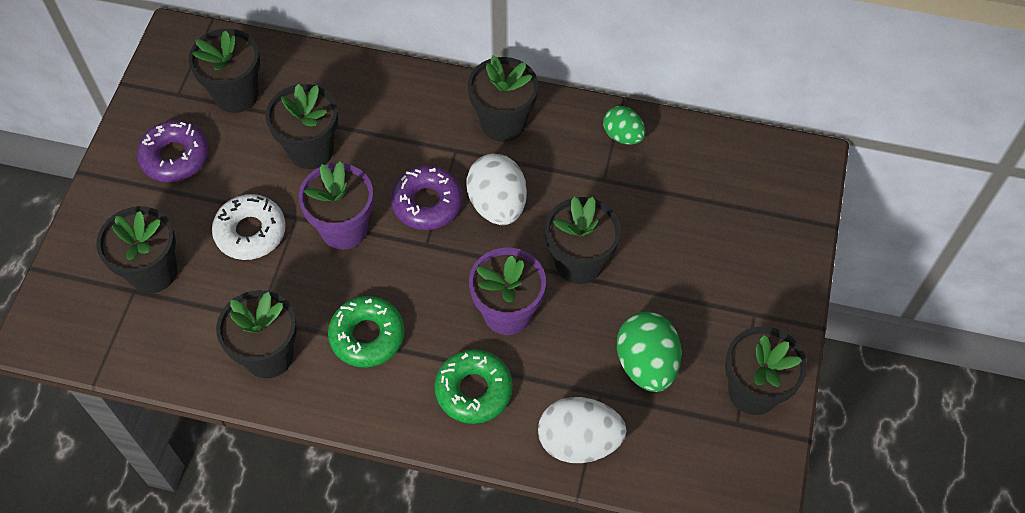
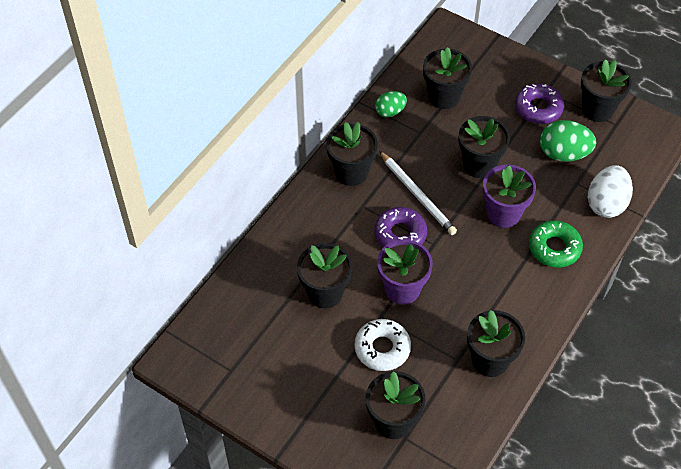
camera: 70 degrees left, 5 degrees down
purple donut [137,120,209,182] -> purple donut moved to [515,83,564,124]
black flower pot [189,28,260,113] -> black flower pot moved to [423,47,472,109]
green donut [328,296,405,367] -> none
white egg [466,154,527,225] -> white pencil [379,151,457,235]

